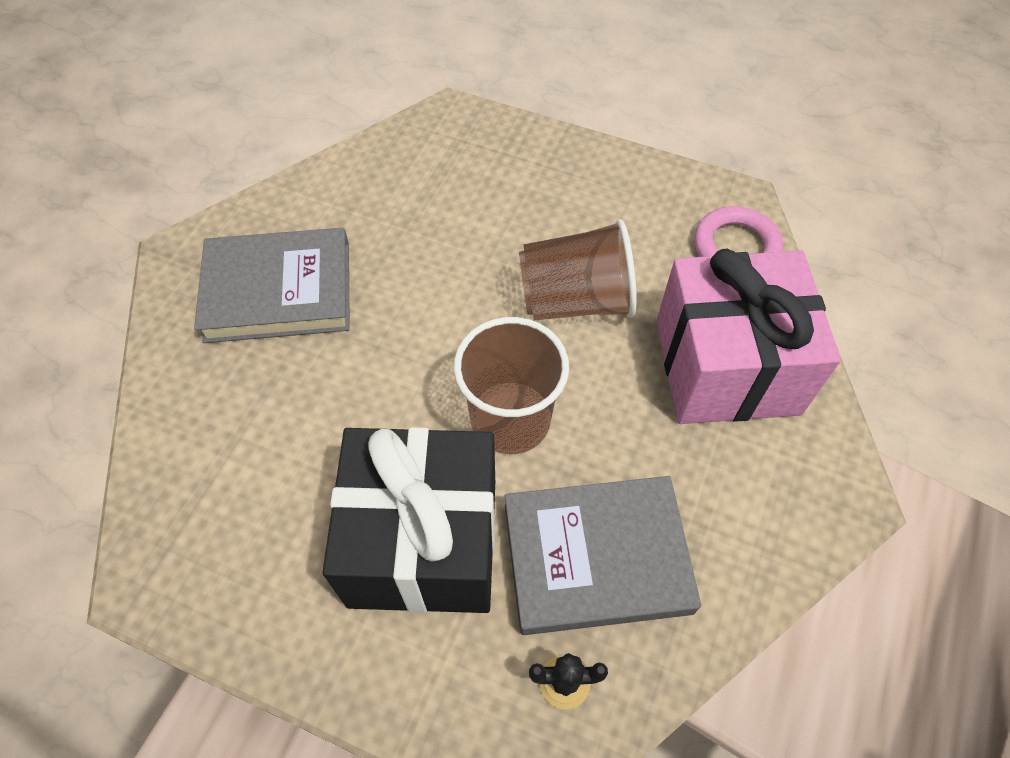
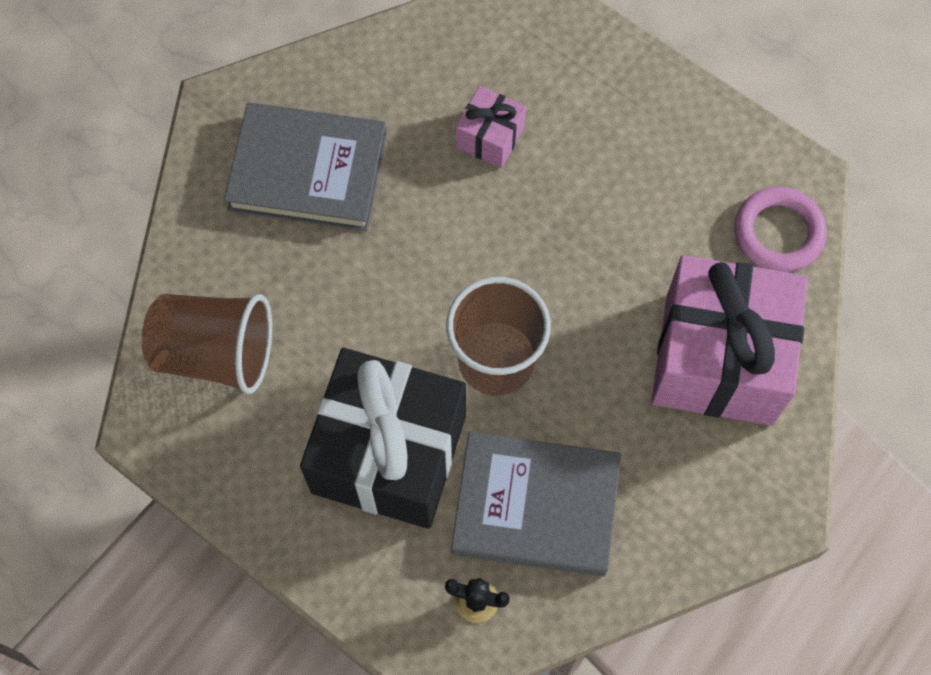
camera: 15 degrees right, 10 degrees up
brown cup [519,219,637,320] -> brown cup moved to [142,294,272,394]
none -> pink gift [456,86,526,168]

